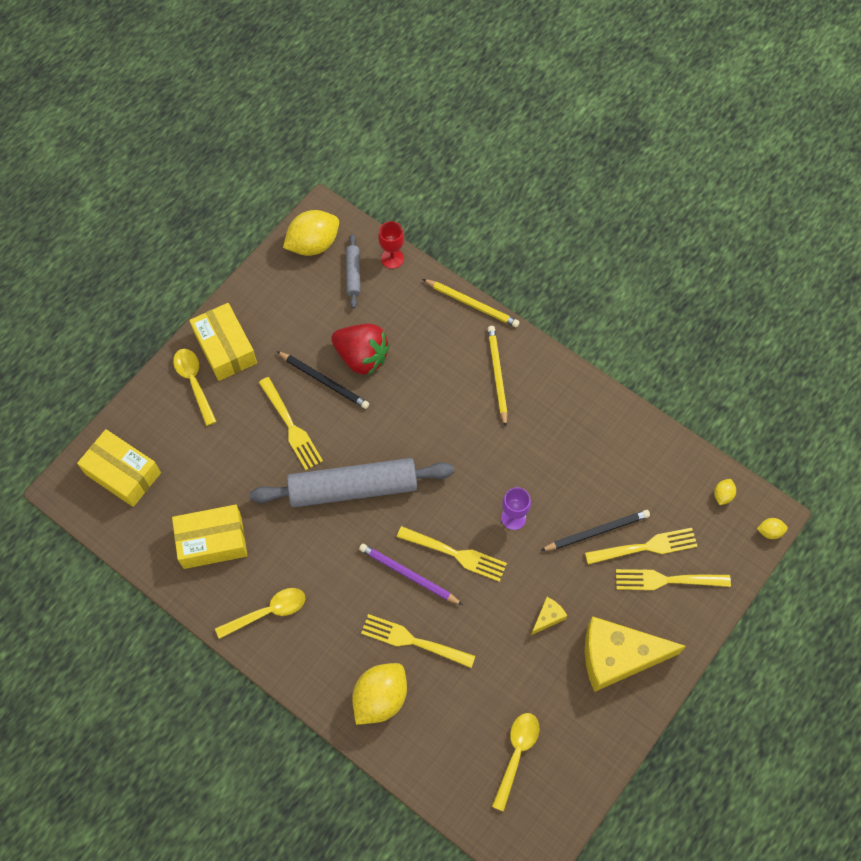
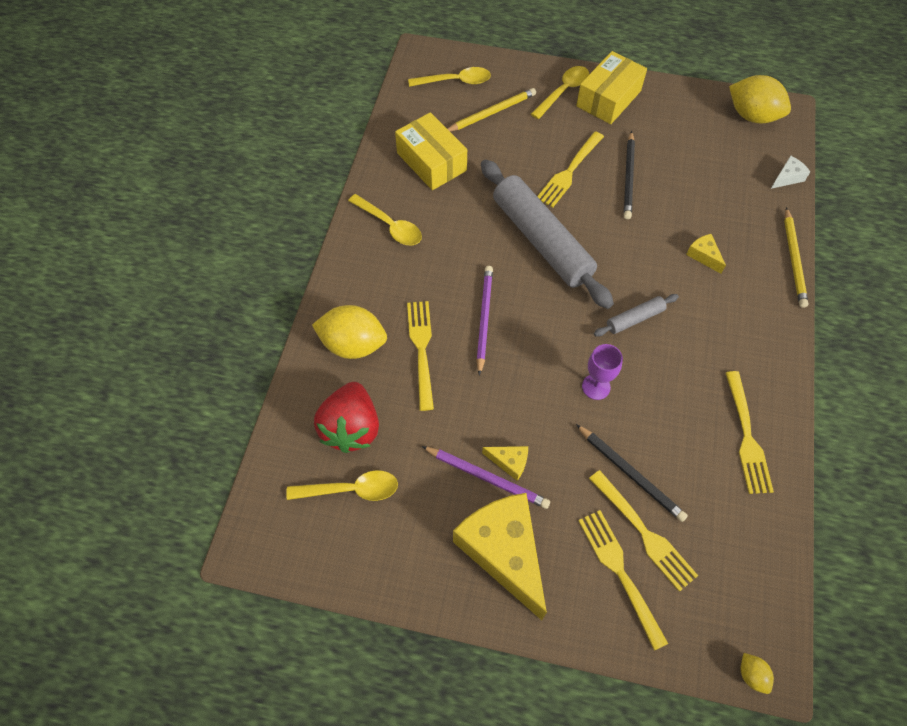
camera: 65 degrees right, 5 degrees down
yellow box [77,429,161,507] -> yellow spoon [408,67,491,87]
red strawberry [331,324,390,375] -> red strawberry moved to [314,382,379,453]
grey rolling pin [346,234,360,309] -> grey rolling pin moved to [594,294,679,337]
red goblet [378,221,404,269] -> white cheese [771,156,810,189]
yellow fork [397,526,507,582] -> yellow fork moved to [726,371,774,494]
yellow pencil [488,326,508,427] -> yellow pencil moved to [448,88,536,131]
yellow lemon [714,479,736,505] -> none
none -> purple pencil [422,446,550,509]
none -> yellow cheese [686,234,726,274]

